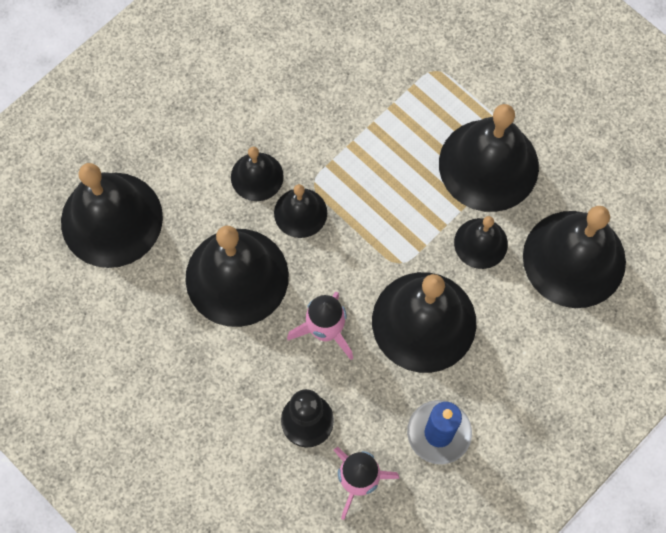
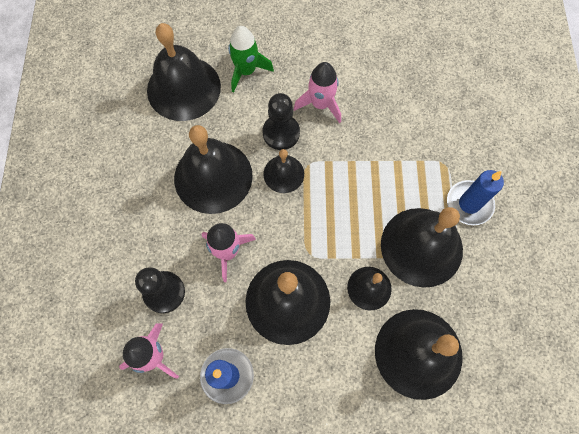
camera: 45 degrees right, 0 degrees up
black bell [231,147,284,201] -> black pawn [263,93,300,150]
none -> green rocket [228,26,274,92]
none -> pink rocket [294,62,341,123]
none -> blue candle [447,170,504,225]

